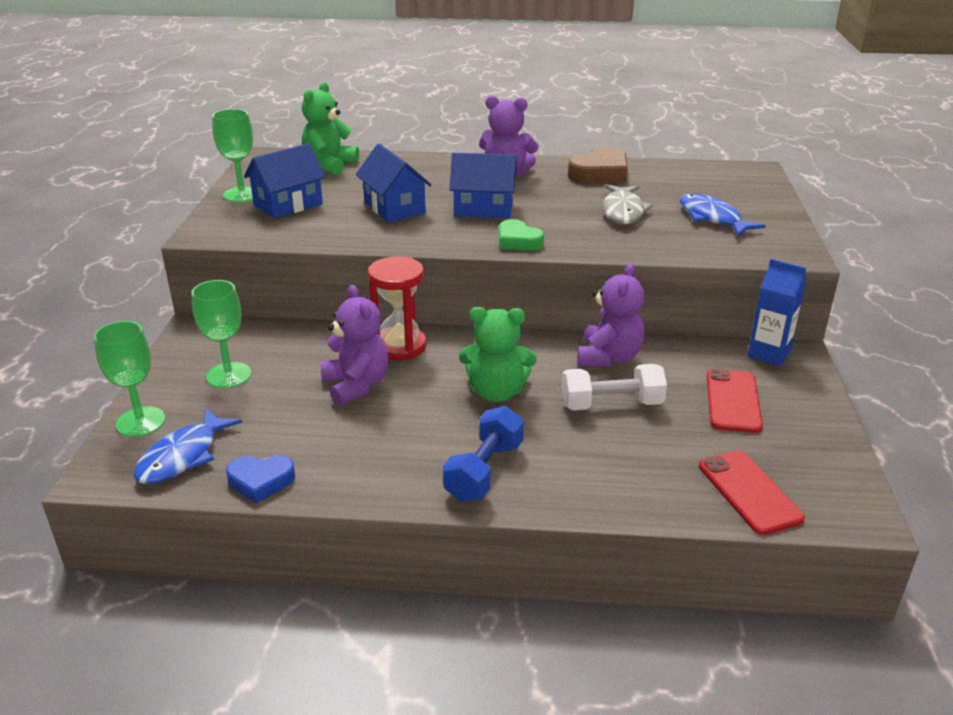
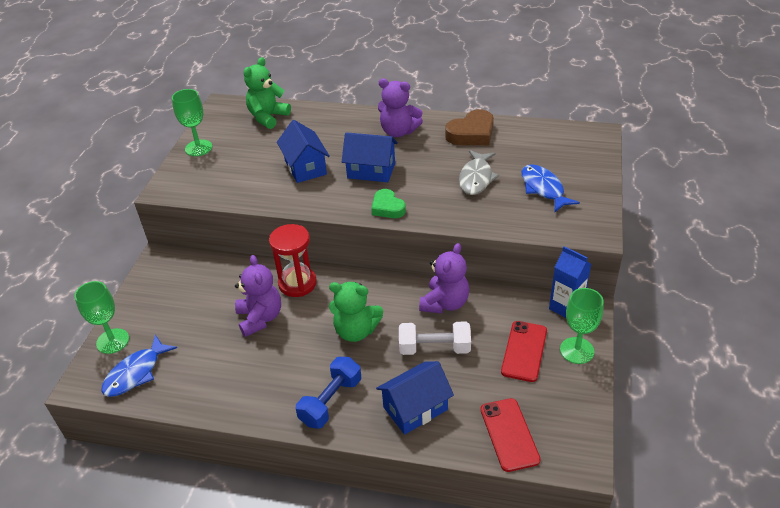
camera: 10 degrees right, 10 degrees up
green goblet [191,280,251,388] -> green goblet moved to [560,288,604,364]
blue heart [226,455,295,503] -> none
blue house [244,143,326,219] -> blue house moved to [376,361,454,435]

